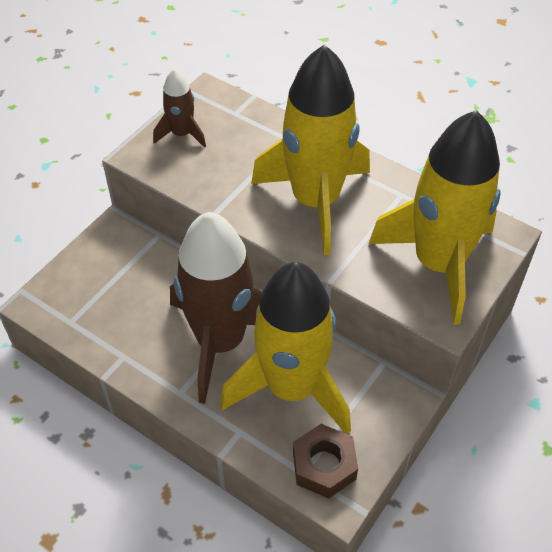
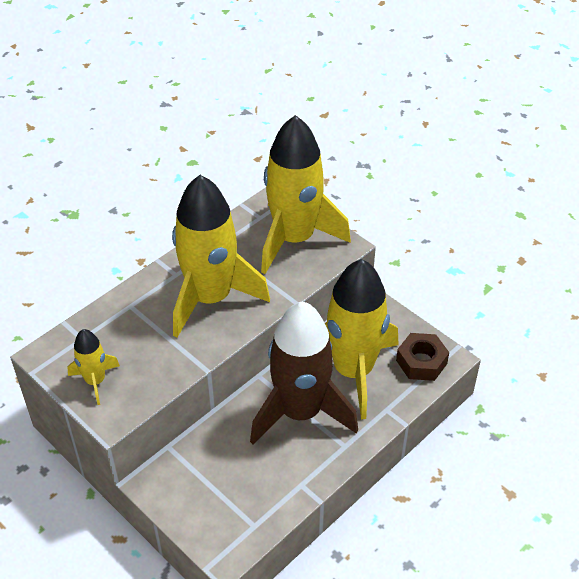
camera: 80 degrees left, 5 degrees down
brown rocket [153,68,206,148] -> yellow rocket [67,329,120,405]

